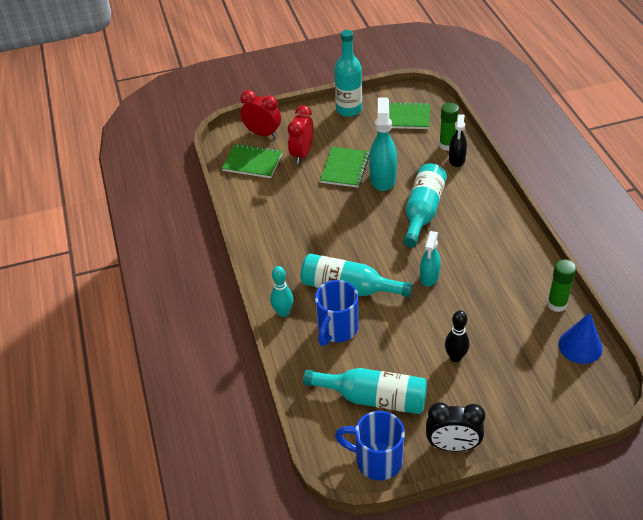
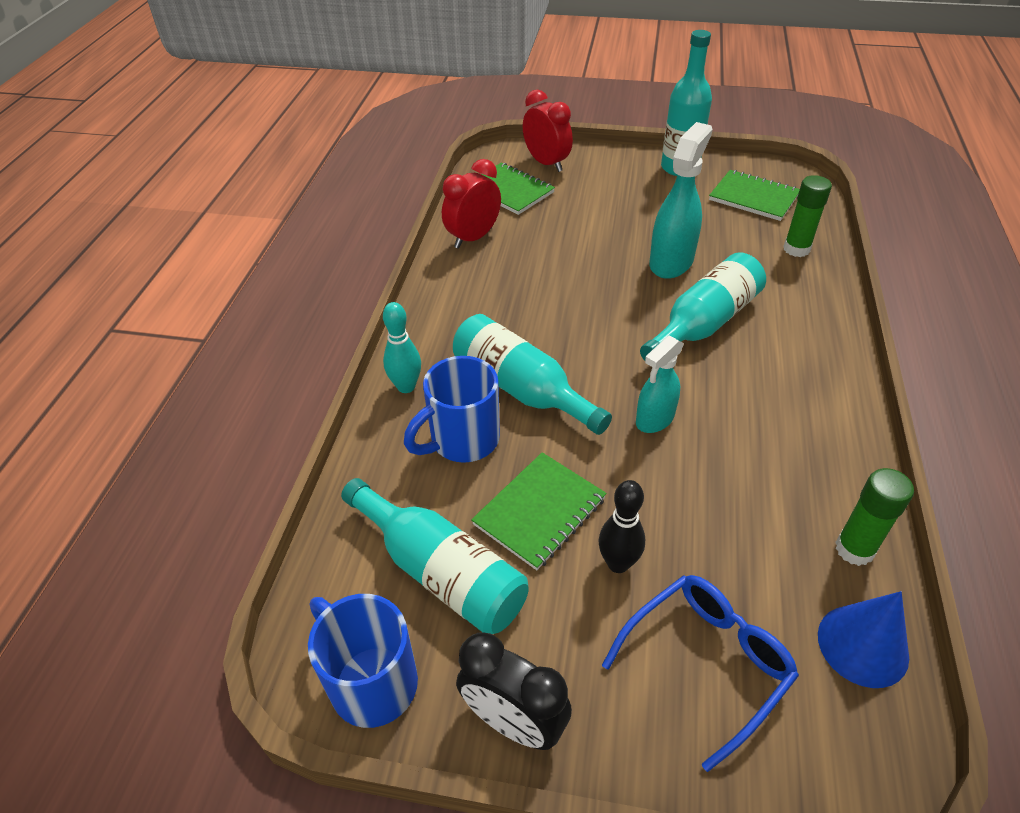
camera: 25 degrees right, 0 degrees up
red clock [288,105,314,164] -> red clock moved to [442,159,501,249]
green notebook [320,147,370,188] -> green notebook moved to [471,452,607,570]
black spray bottle [449,114,467,167] -> none
none -> blue glasses [602,575,799,772]

